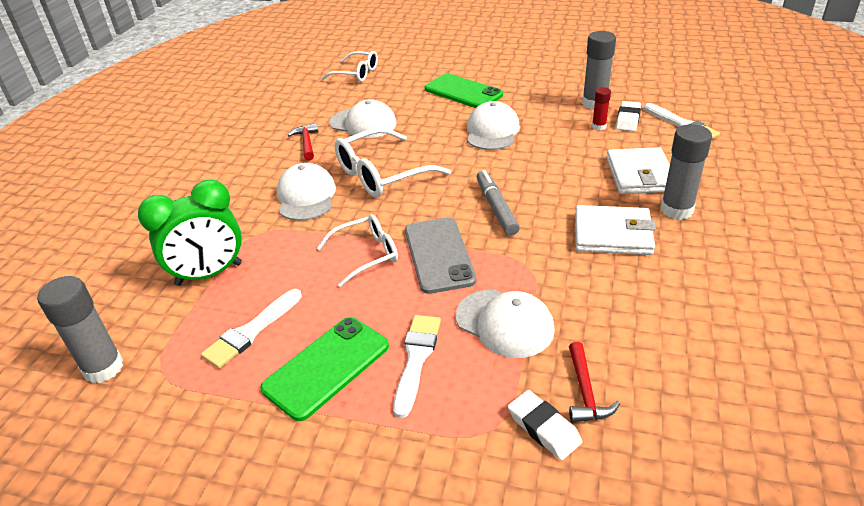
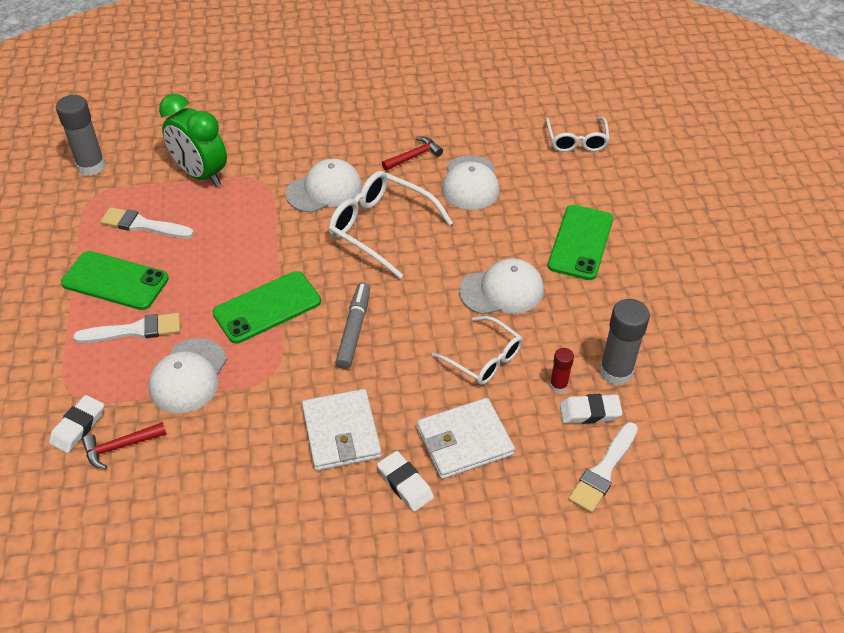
camera: 65 degrees right, 10 degrees up
white glasses [317,214,398,287] -> white glasses moved to [432,316,523,385]
grey phone [405,217,477,294] -> green phone [213,271,321,344]
grey marker [477,170,520,236] -> grey marker turned 45 degrees counterclockwise [336,282,370,369]
grey glue stick [661,124,712,220] -> white eraser [377,451,434,512]

